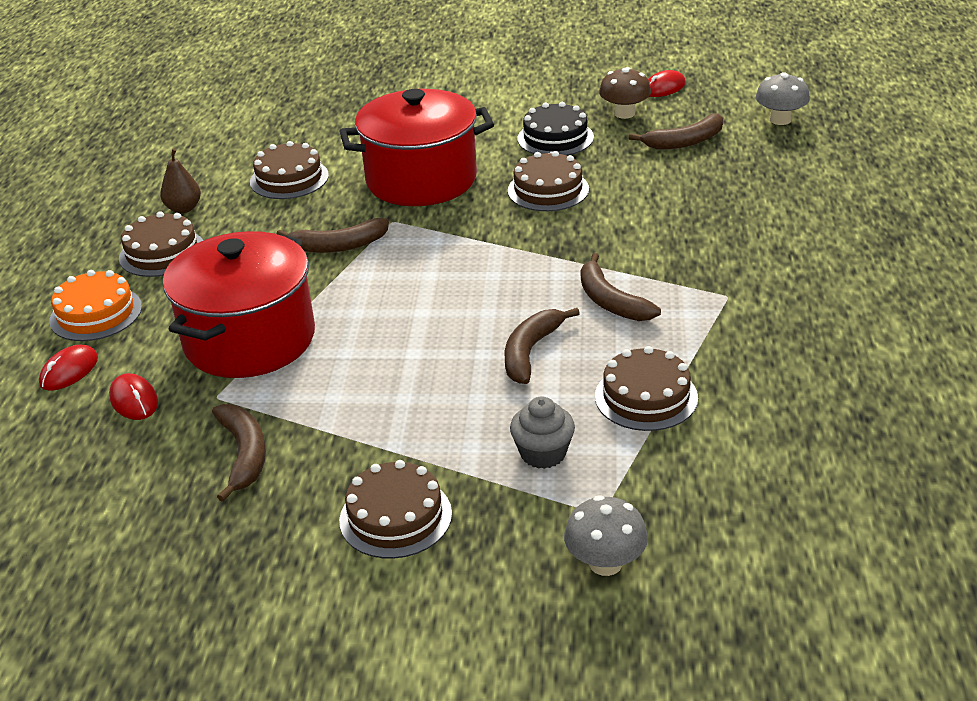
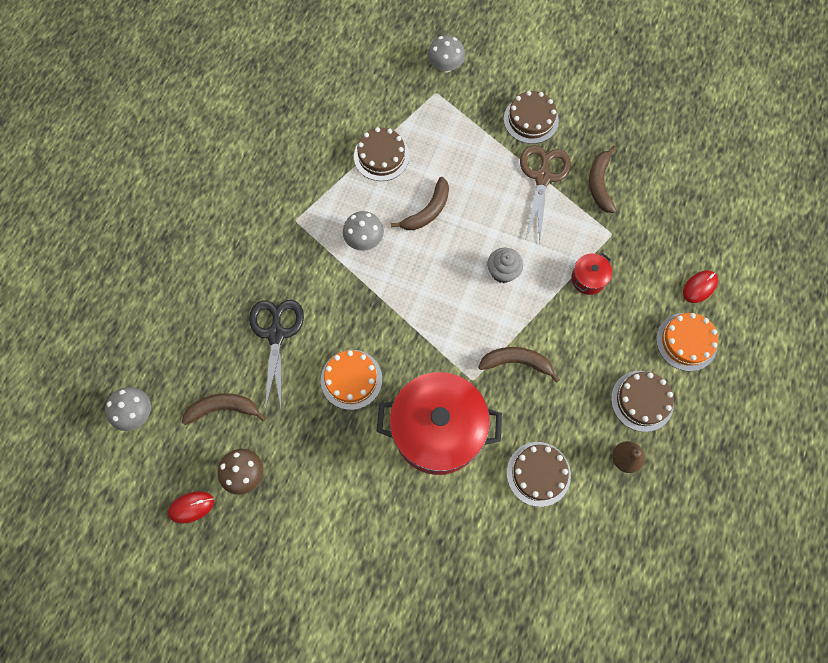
camera: 165 degrees left, 35 degrees up
red mouse [109,373,158,420] -> none
red pot [163,231,315,378] -> red pot [571,253,612,295], size x0.42
brown cake [508,151,589,211] -> orange cake [321,350,382,410]
grey cupcake [510,397,575,469] -> grey cupcake moved to [488,248,523,283]
black cake [518,102,594,156] -> none
brown banana [581,253,661,321] -> grey mushroom [343,211,384,251]
none -> black scissors [249,300,304,411]
none -> brown scissors [520,145,571,242]

